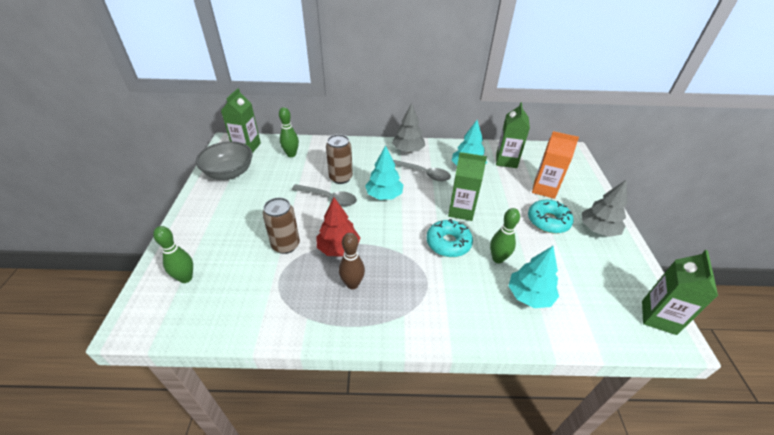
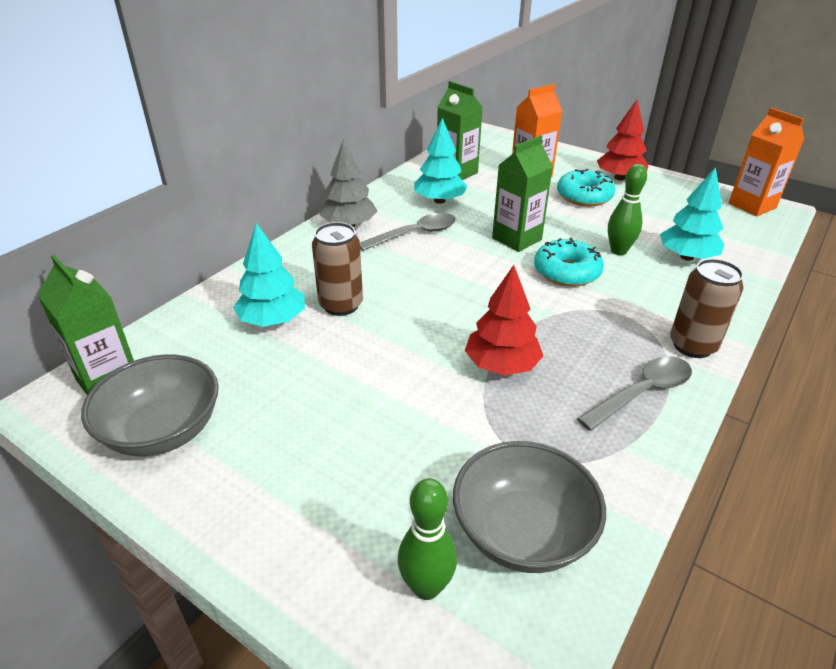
camera: 55 degrees left, 5 degrees down
brown can [263,197,300,254] -> brown can moved to [670,259,744,358]
green bowling pin [279,107,299,157] -> none
grey spoon [292,184,357,206] -> grey spoon moved to [577,356,692,431]
brown bowling pin [339,233,365,289] -> none
turquoise tree [365,145,403,200] -> turquoise tree moved to [233,223,305,327]
grey tree [582,180,627,237] -> red tree [597,100,649,181]
green carton [642,250,718,335] -> orange carton [729,108,804,217]
none -> grey bowl [453,441,606,573]

